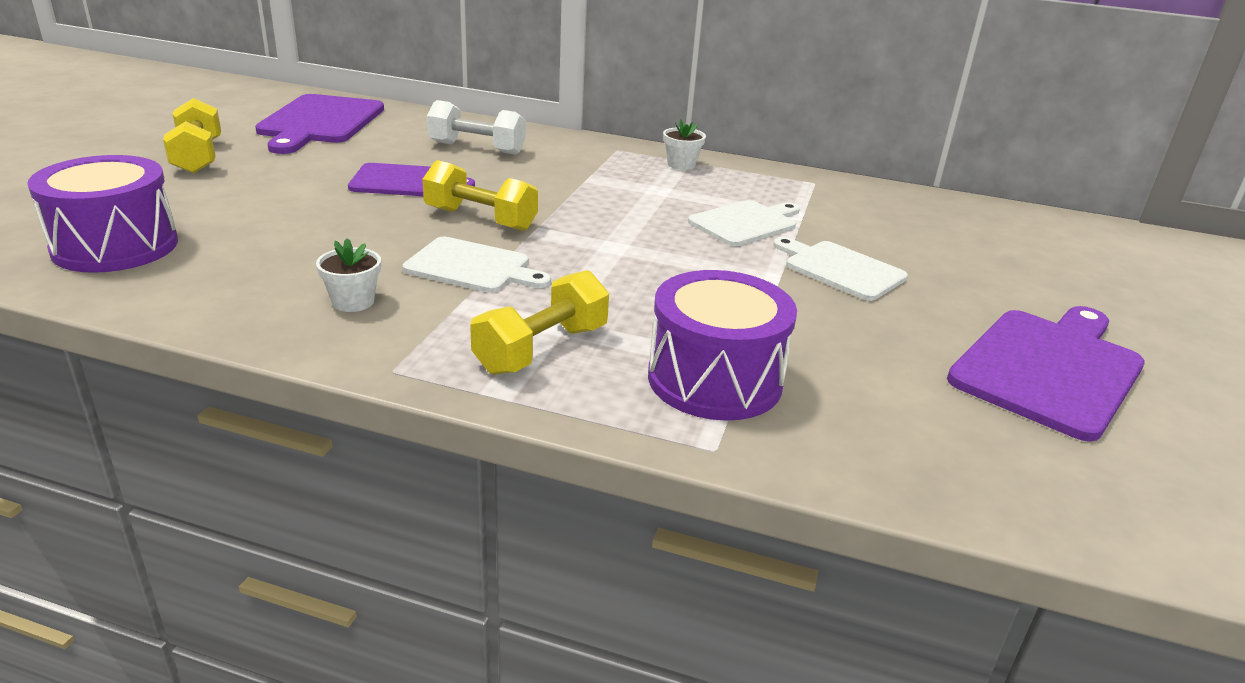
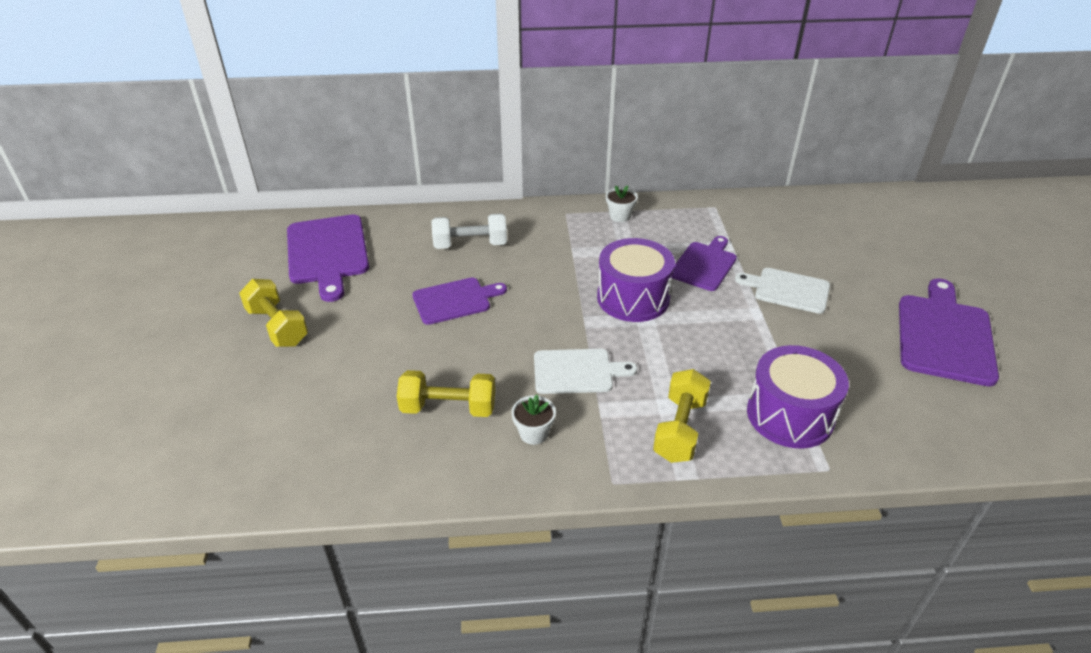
camera: 20 degrees left, 10 degrees up
purple drum [27,155,178,273] -> purple drum moved to [597,238,675,322]
yellow dumbbell [422,160,538,231] -> yellow dumbbell moved to [397,370,495,417]
white cutting board [688,200,800,246] -> purple cutting board [671,236,737,291]

